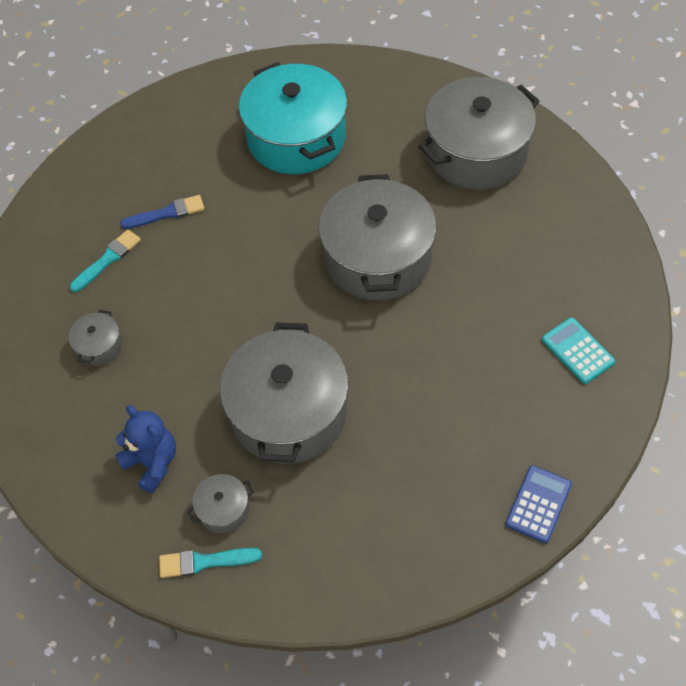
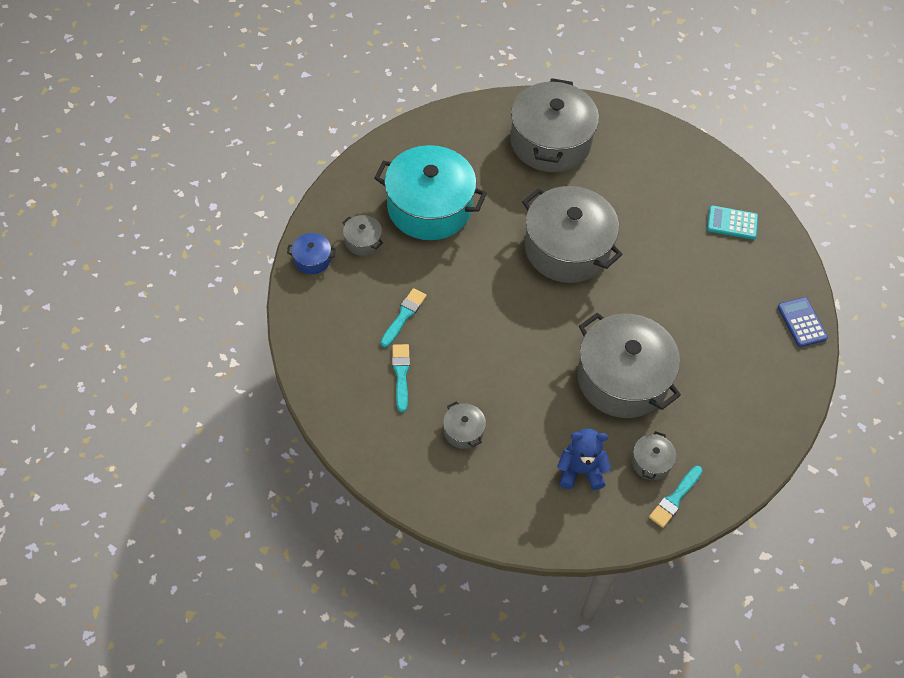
camera: 50 degrees left, 0 degrees up
blue brush [120,195,205,229] -> turquoise brush [381,288,427,347]
none -> blue pot [287,233,336,274]
none -> grey pot [342,215,383,256]

